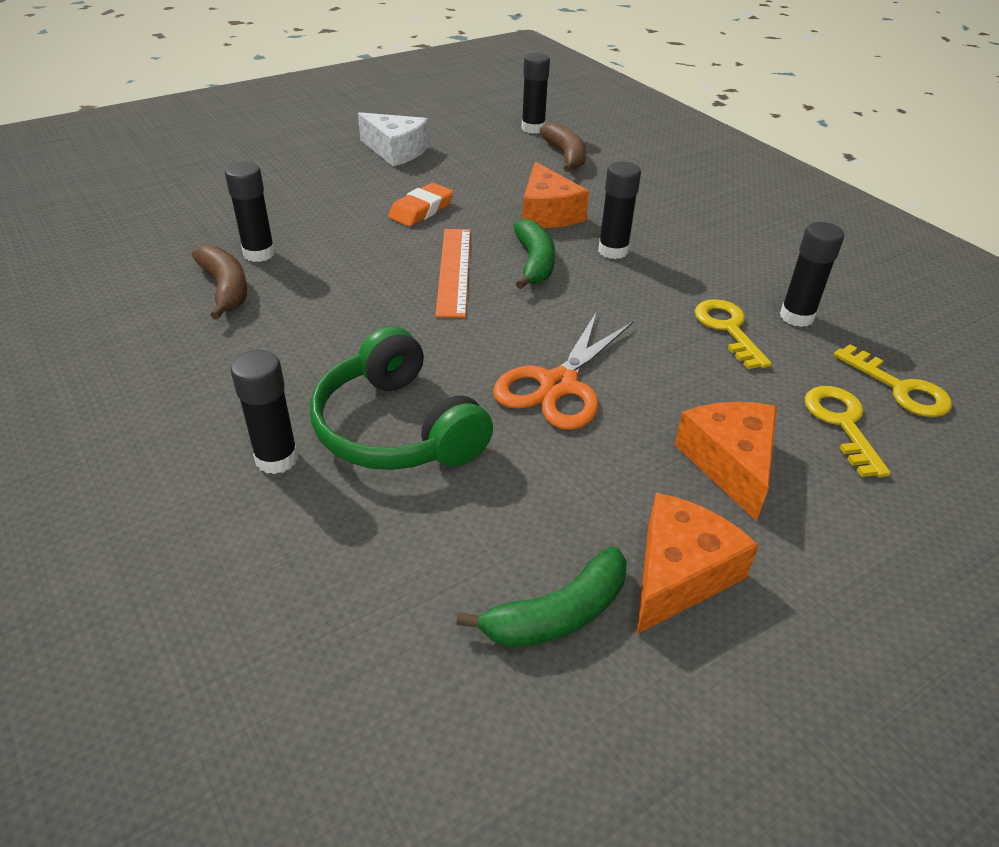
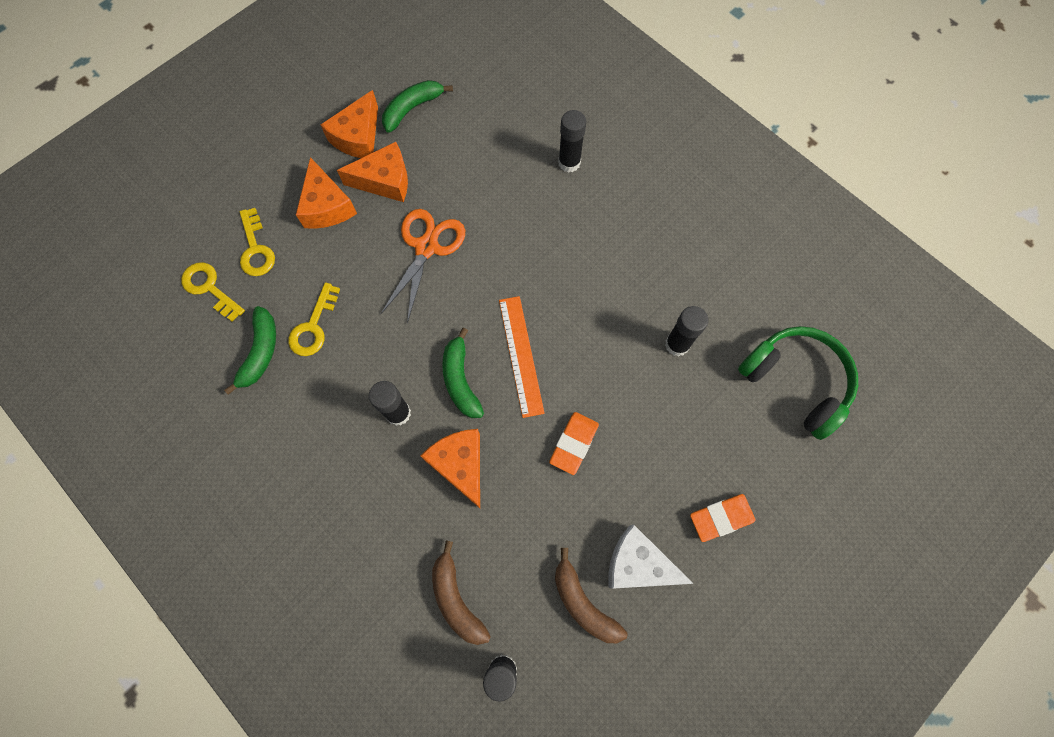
camera: 170 degrees right, 30 degrees up
brown banana [192,245,247,320] -> brown banana moved to [555,548,627,643]
green headphones [310,326,493,470] -> green headphones moved to [738,326,858,440]
yellow key [695,299,772,369] -> yellow key turned 45 degrees clockwise [288,283,340,356]
black glue stick [780,222,844,327] -> green banana [224,306,276,395]
none -> orange cheese [337,142,408,202]
none -> orange eraser [690,494,756,542]

